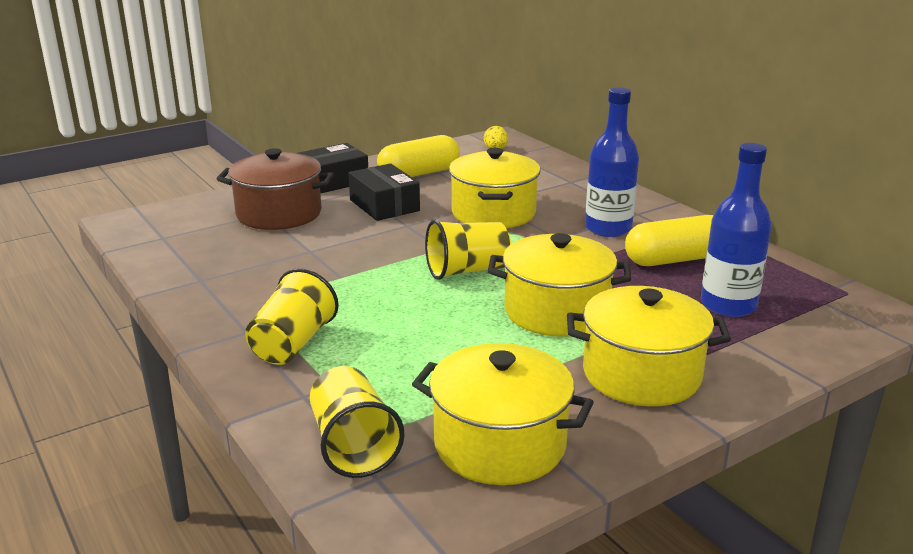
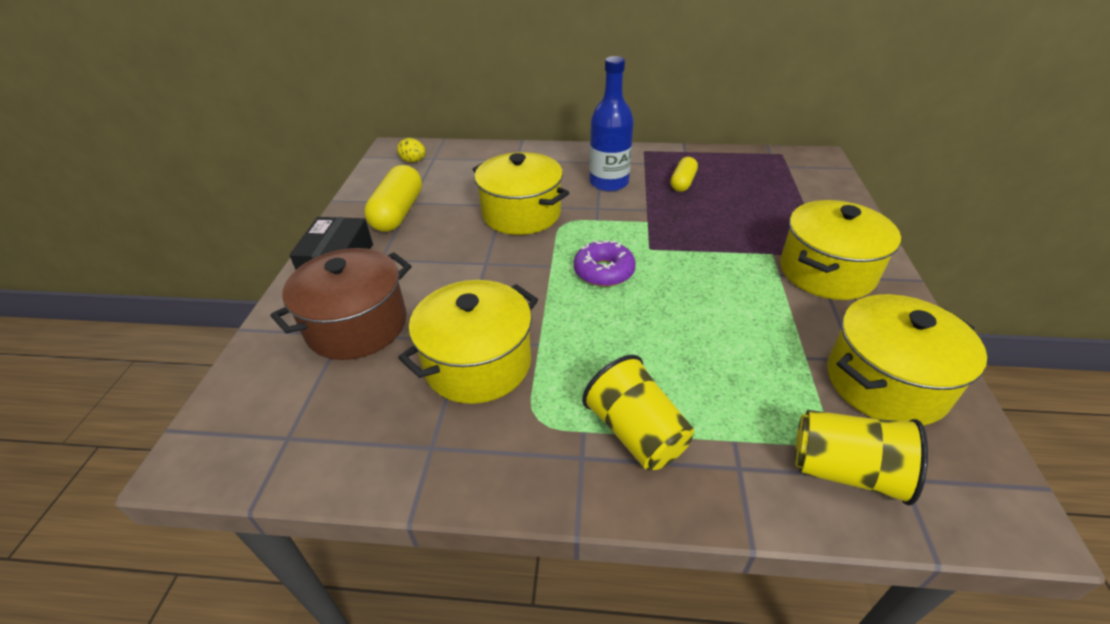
camera: 50 degrees left, 15 degrees up
black box [348,164,420,221] -> none
yellow cup [425,220,511,280] -> purple donut [574,240,636,287]
yellow pot [488,233,631,337] -> yellow pot moved to [398,280,538,404]
yellow capsule [625,215,714,266] -> yellow capsule [671,157,698,192], size x0.58
blue bottle [701,143,772,317] -> none

